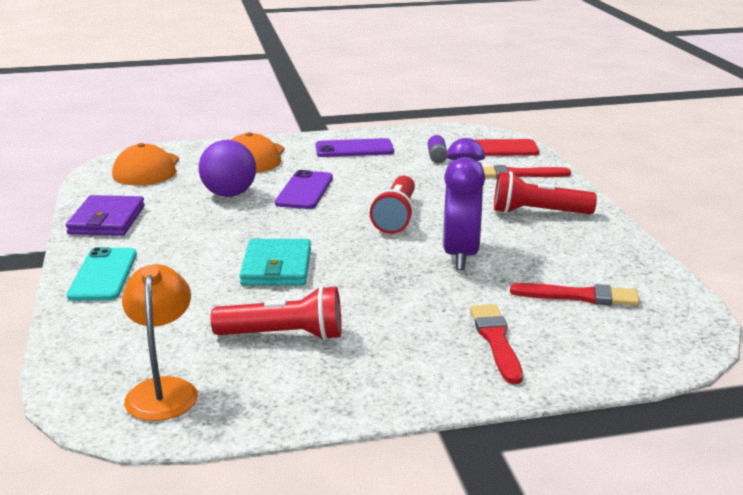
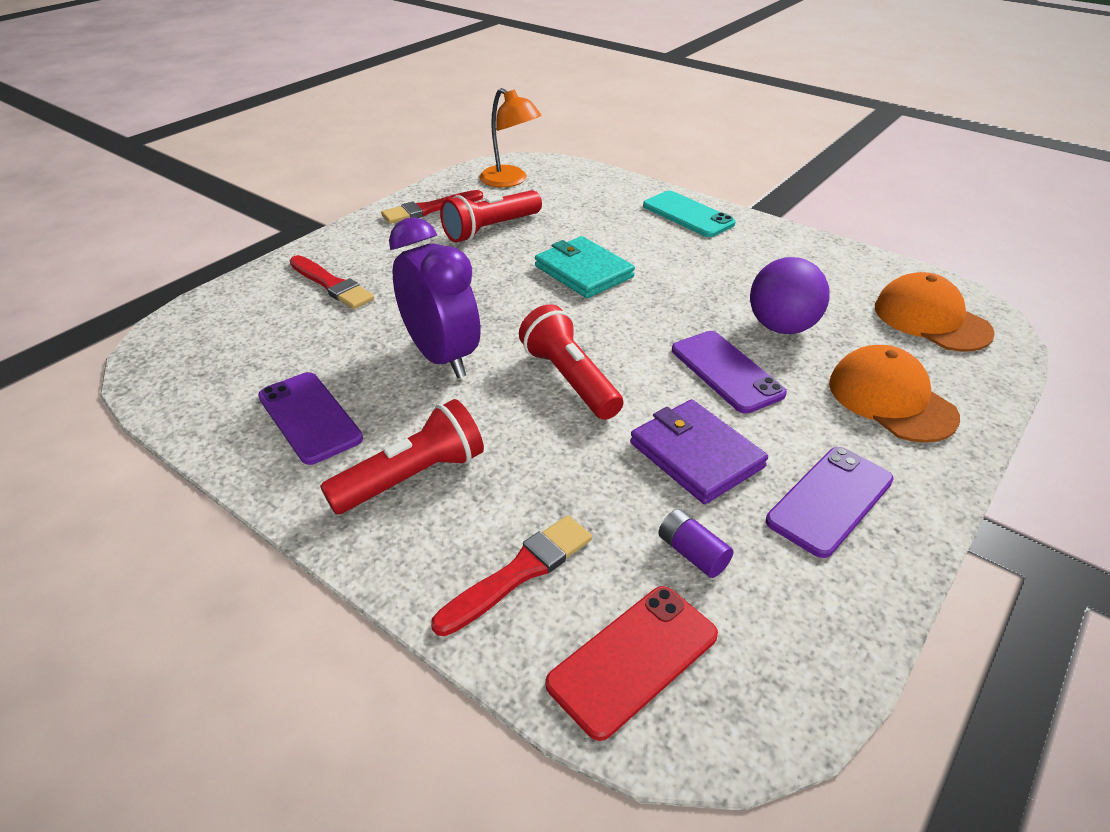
camera: 140 degrees right, 15 degrees up
purple wallet [66,195,145,236] -> purple wallet moved to [630,399,768,504]
red brush [510,283,639,306] -> red brush moved to [381,190,483,224]
none -> purple phone [258,372,363,465]

